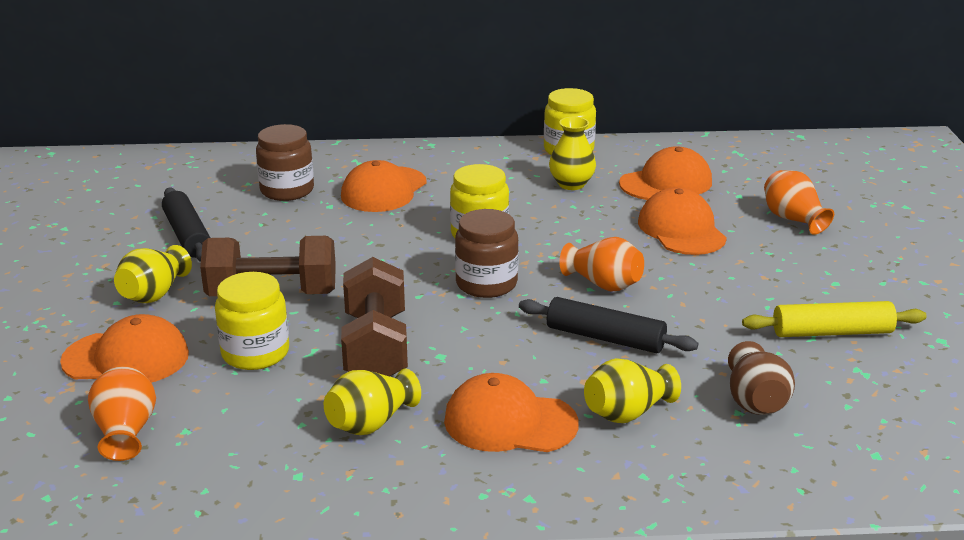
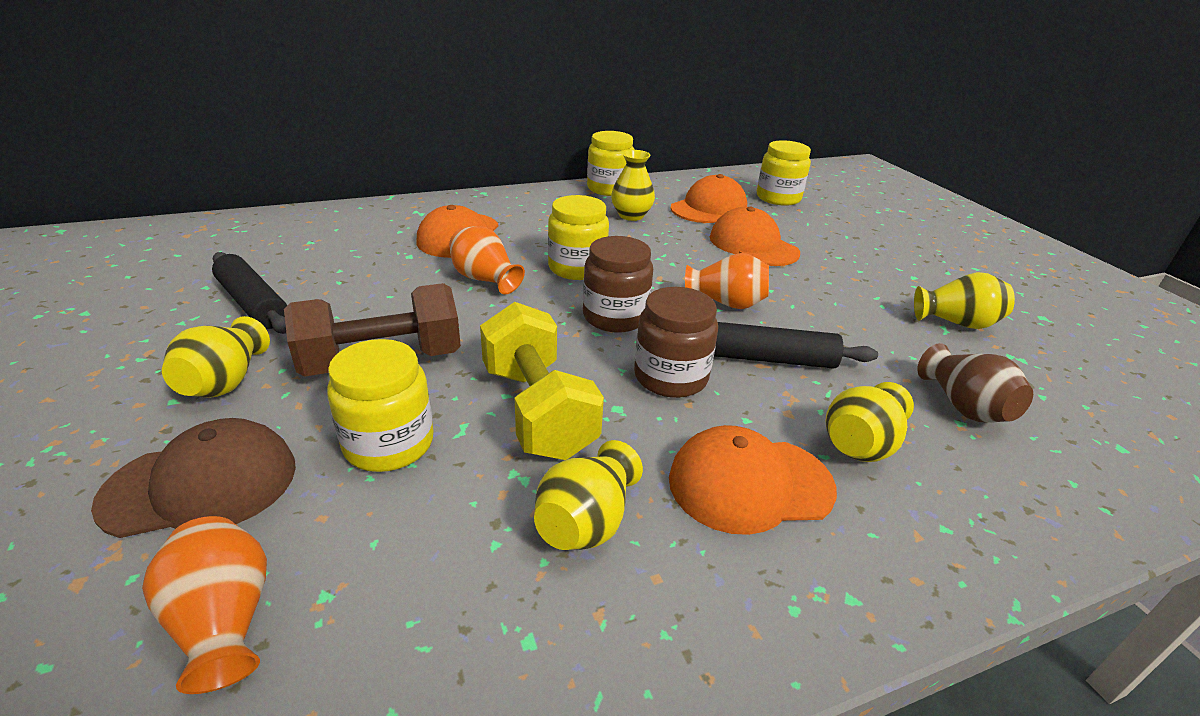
camera: 20 degrees left, 5 degrees up
orange cap [60,314,189,382] -> brown cap [91,418,296,538]
brown jar [256,124,314,201] -> brown jar moved to [634,287,718,398]
brown dumbbell [341,257,408,376] -> yellow dumbbell [480,302,604,460]
yellow rolling pin [742,301,927,337] -> yellow vase [914,272,1015,329]
orange vase [764,170,834,235] -> orange vase moved to [449,226,525,294]
none -> yellow jar [757,140,811,206]

